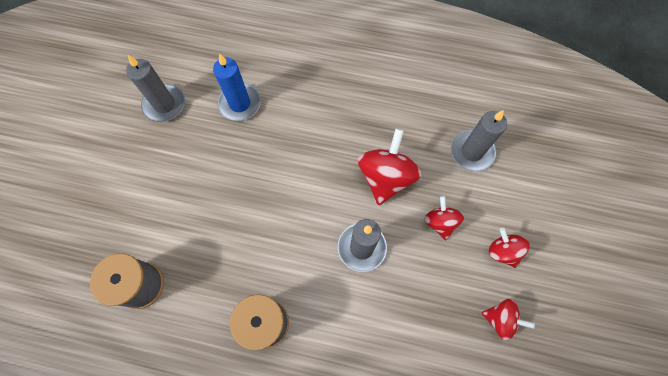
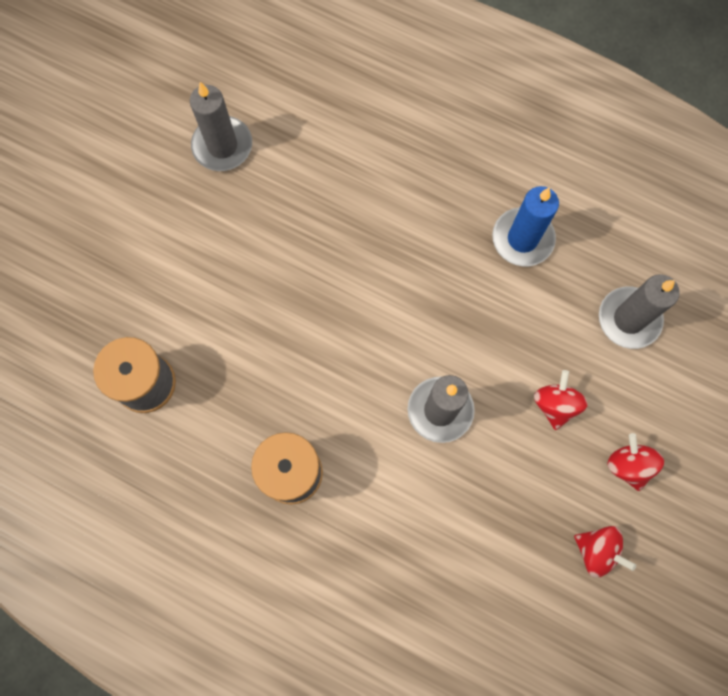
camera: 15 degrees right, 5 degrees up
blue candle [213,53,261,121] -> blue candle moved to [492,186,559,266]
red spinning top [358,128,421,205] -> none

